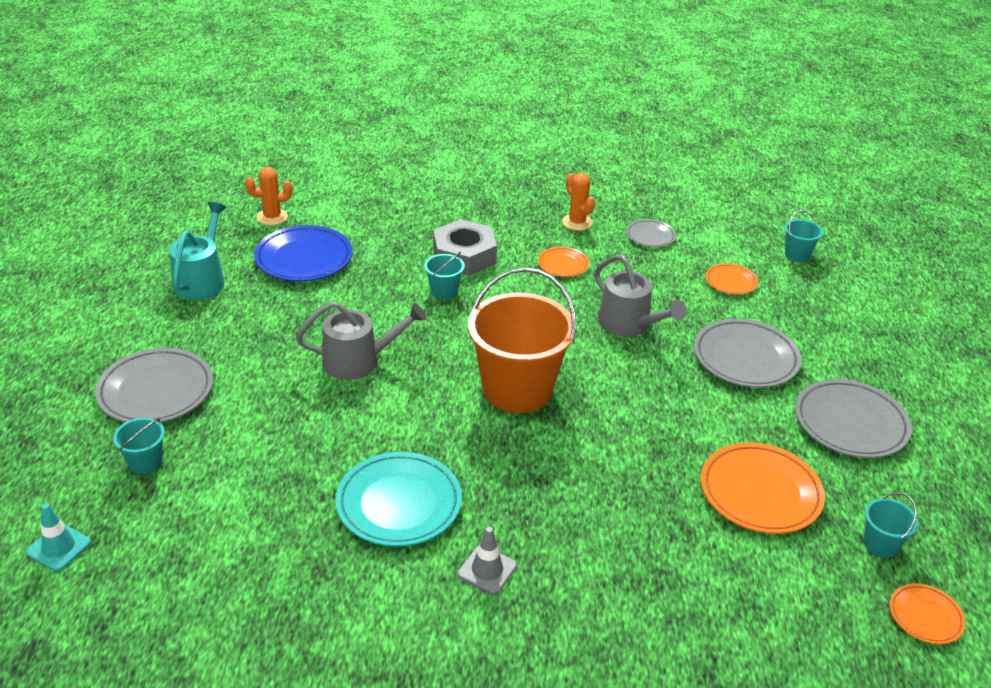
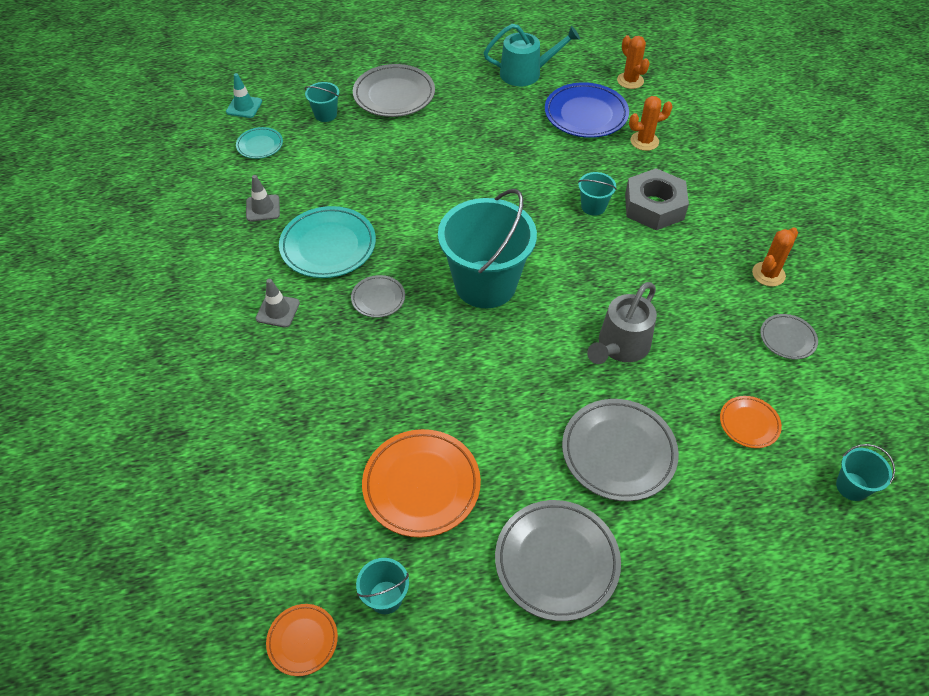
camera: 75 degrees right, 15 degrees up
grey watering can [296,302,427,380] -> none
orange bucket [468,268,576,413] -> turquoise bucket [438,189,537,308]
orange plate [538,247,589,277] -> none
none -> turquoise plate [236,127,283,159]
none -> grey traffic cone [246,175,280,222]
none -> grey plate [351,275,405,318]
none -> orange cactus [629,96,673,151]

